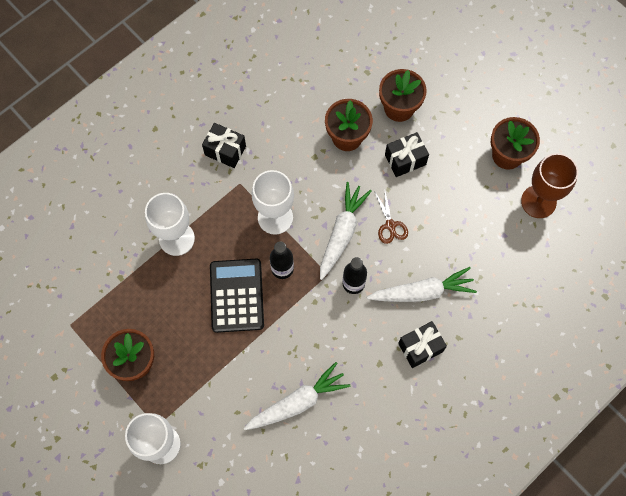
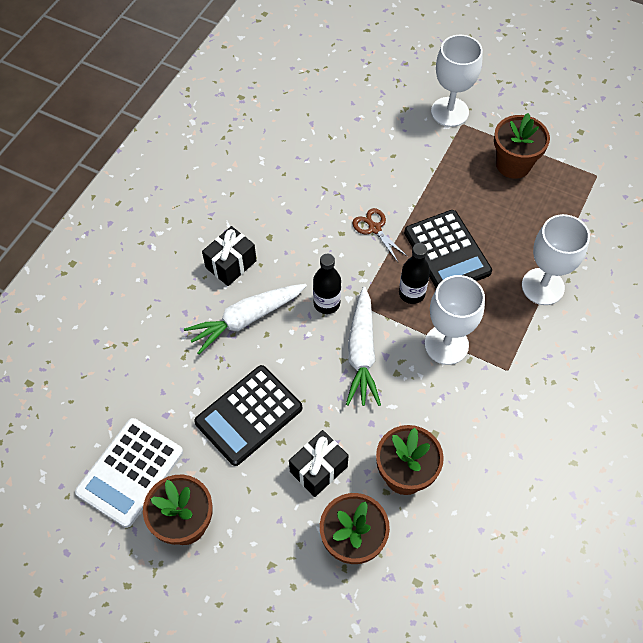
camera: 160 degrees right, 10 degrees down
black gift [202,123,246,168] -> none
white carrot [244,362,350,430] -> none
brown scissors [375,191,408,244] -> brown scissors moved to [352,208,408,262]
brown goblet [521,153,578,218] -> white calculator [75,418,183,528]
none -> black calculator [194,365,302,466]

